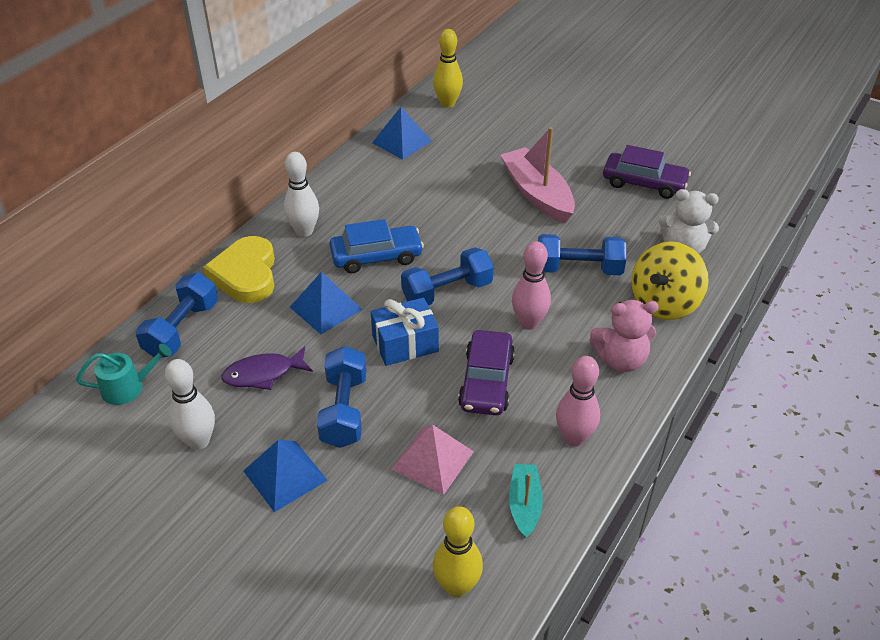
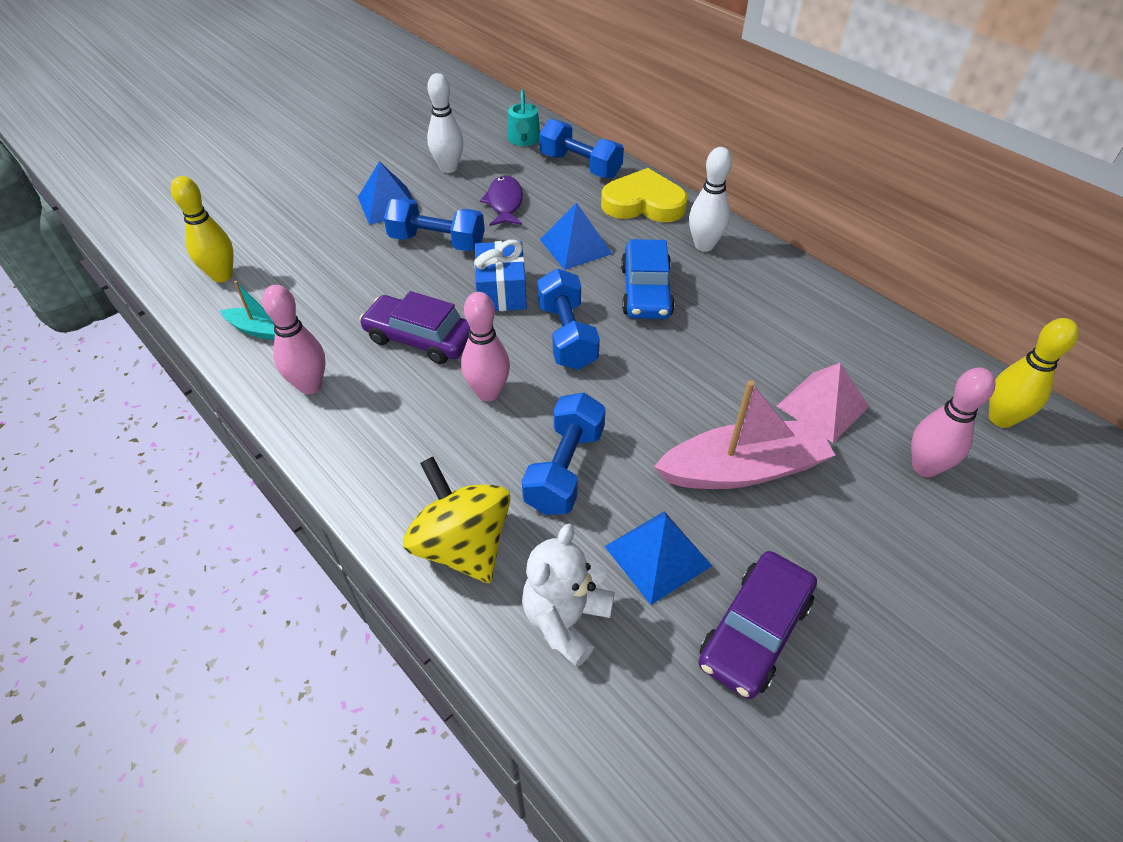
camera: 105 degrees right, 5 degrees up
blue pyramid [372,107,432,160] -> blue pyramid moved to [604,511,712,605]
pink pyramid [392,424,474,495] -> pink pyramid moved to [777,363,869,443]
pink teddy bear [589,300,659,372] -> none
none -> pink bowling pin [911,367,995,477]

